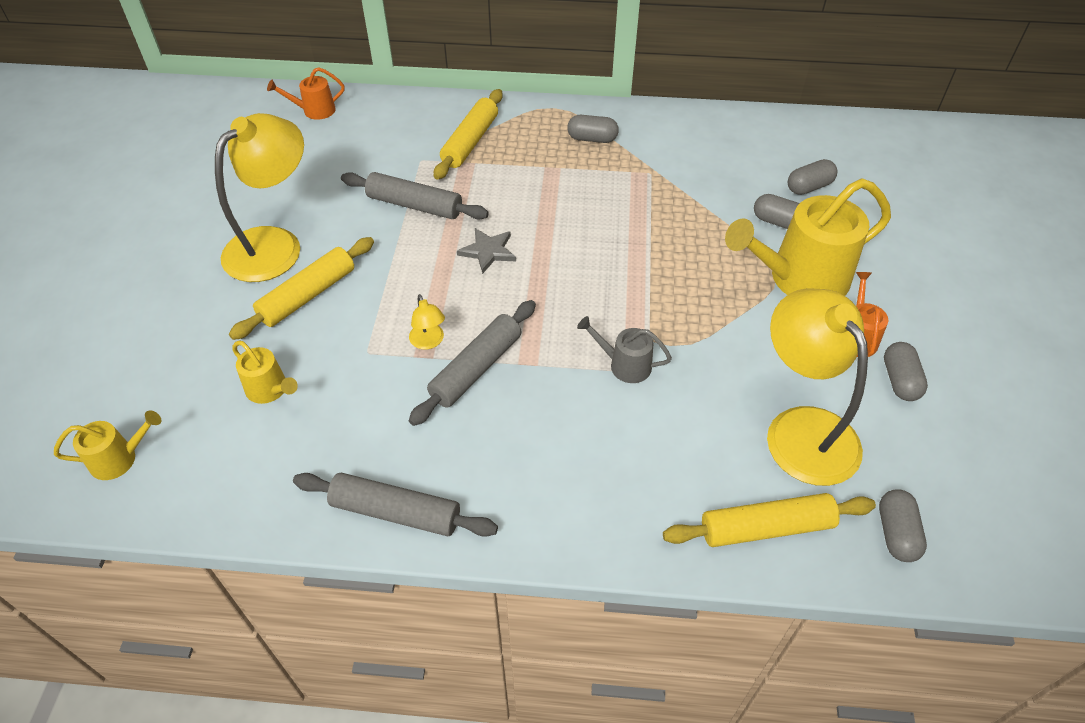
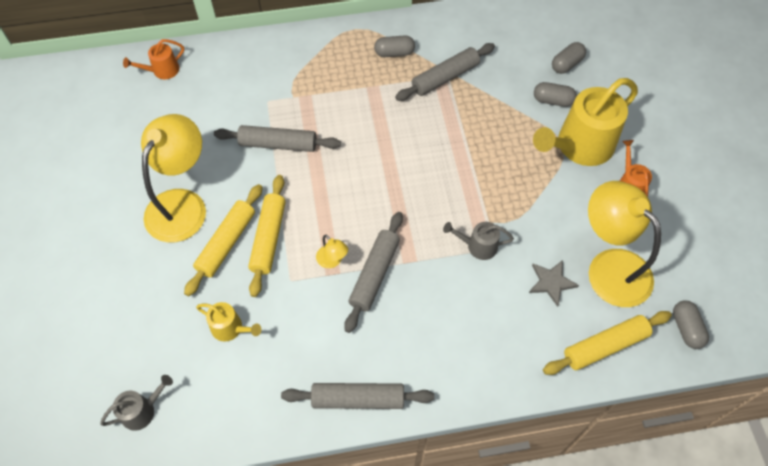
camera: 15 degrees left, 10 degrees up
yellow watering can [54,410,162,480] -> grey watering can [100,375,173,431]
yellow rolling pin [434,89,503,180] -> yellow rolling pin moved to [248,175,286,297]
grey star [457,228,516,274] -> grey star moved to [529,260,579,307]
grey capsule [884,342,928,401] -> none
none -> grey rolling pin [395,43,495,101]

